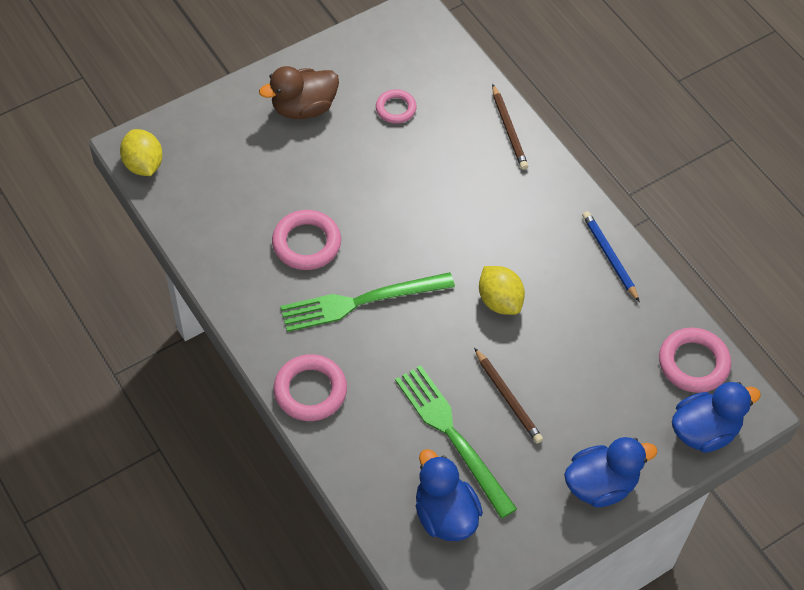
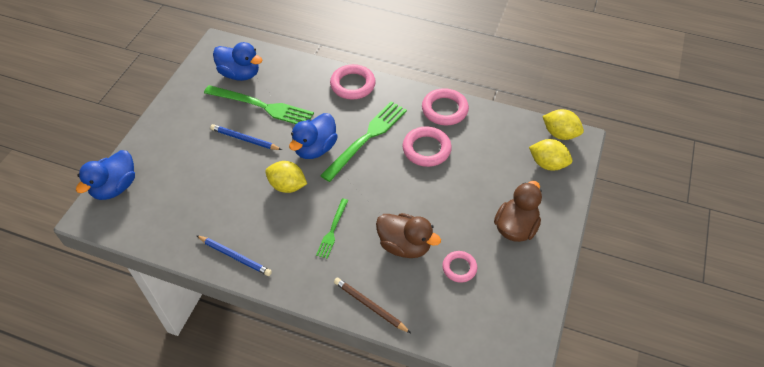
camera: 145 degrees right, 5 degrees down
brown pencil [474,348,543,443] -> blue pencil [210,124,282,150]
blue duck [564,437,657,508] -> blue duck moved to [289,113,338,159]
pink ring [659,328,731,393] -> pink ring moved to [422,88,469,125]
none -> green fork [316,199,348,259]
none -> brown duck [376,213,441,258]
none -> yellow lemon [529,139,572,171]

